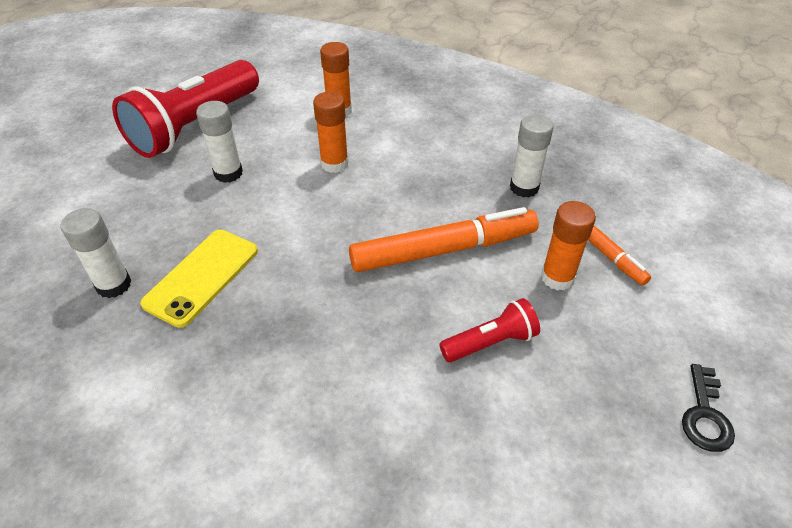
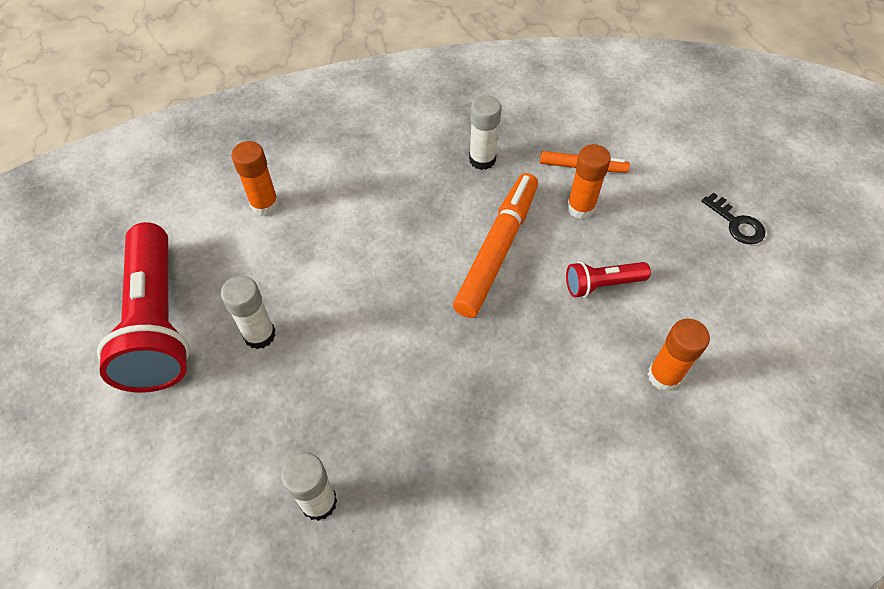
camera: 50 degrees left, 10 degrees up
yellow phone [140,230,258,328] -> none
orange glue stick [313,92,349,173] -> orange glue stick moved to [648,319,710,391]
red flashlight [439,298,540,362] -> red flashlight turned 120 degrees counterclockwise [566,261,651,298]

